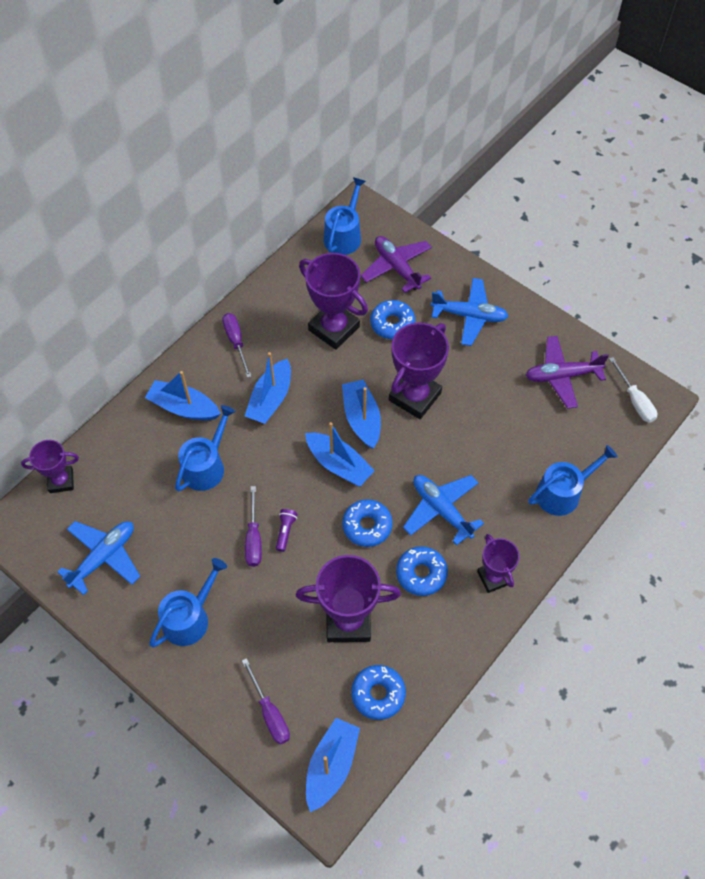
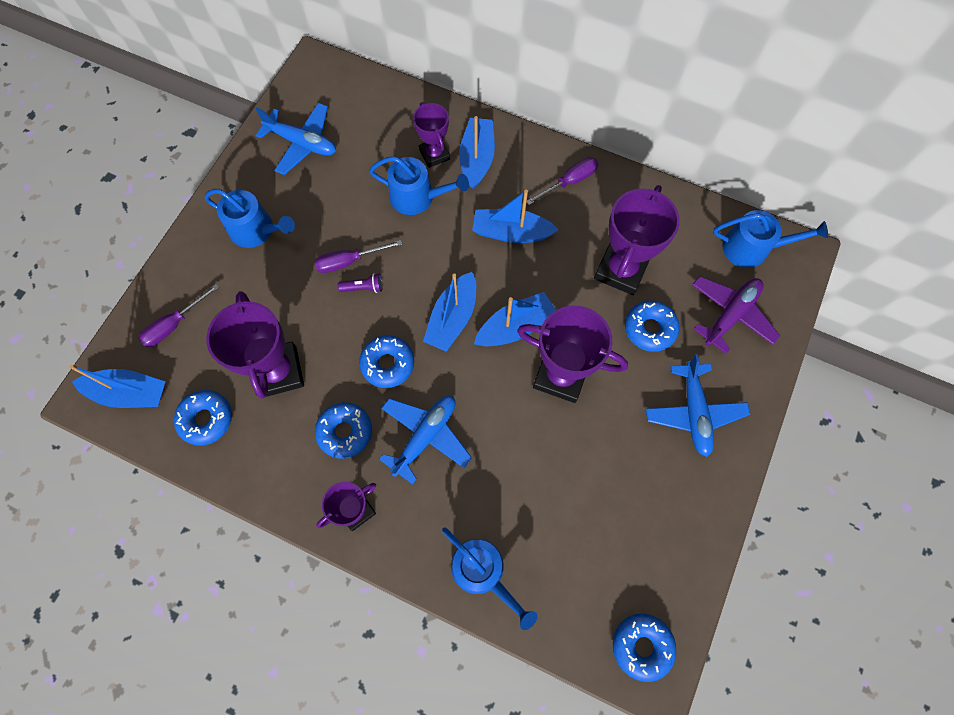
camera: 75 degrees right, 10 degrees up
purple trophy [21,440,79,493] -> purple trophy moved to [413,102,450,168]
purple plane [525,336,609,409] -> none
white screwdriver [609,357,657,423] -> blue donut [613,614,676,682]

